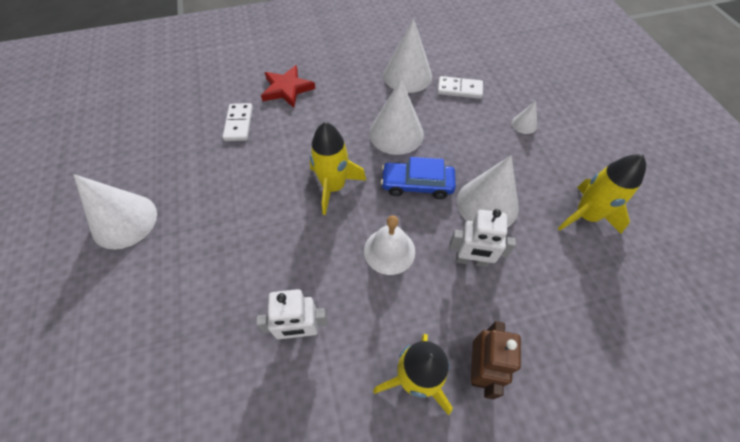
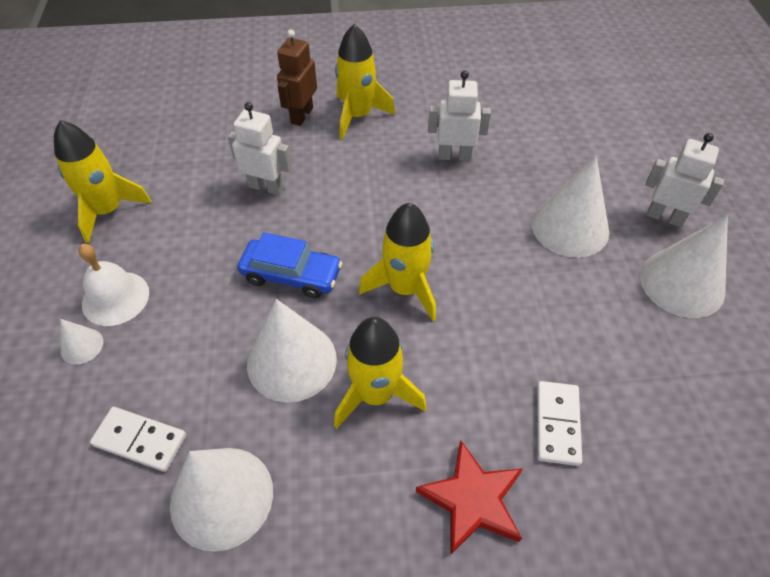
camera: 170 degrees left, 5 degrees down
white bell [364,215,415,275] -> white bell moved to [78,244,149,326]
white cone [457,155,519,227] -> white cone moved to [531,156,609,258]
none -> yellow rocket [334,317,427,428]
none -> white robot [645,133,724,227]

